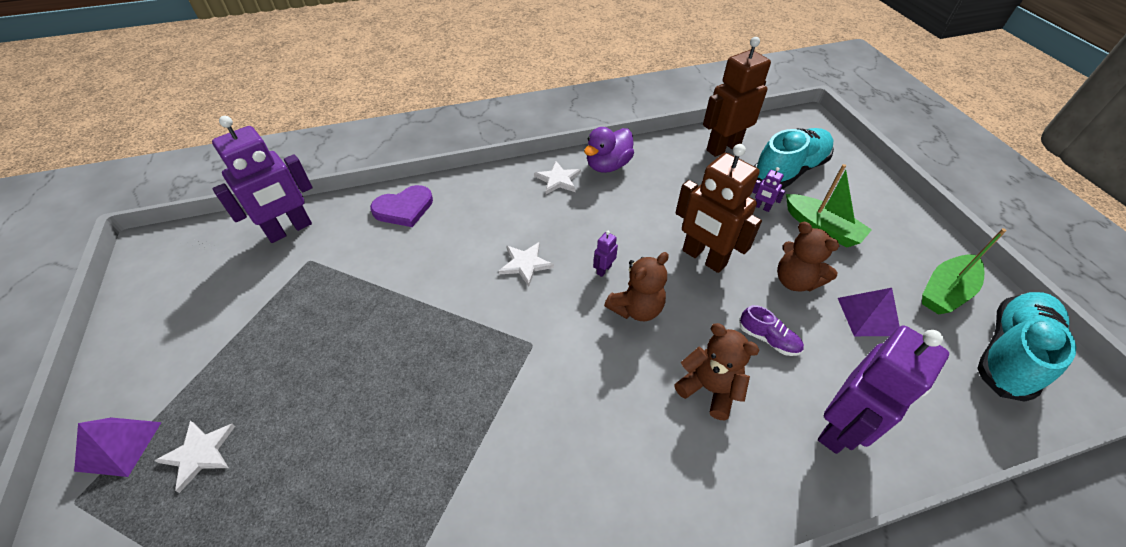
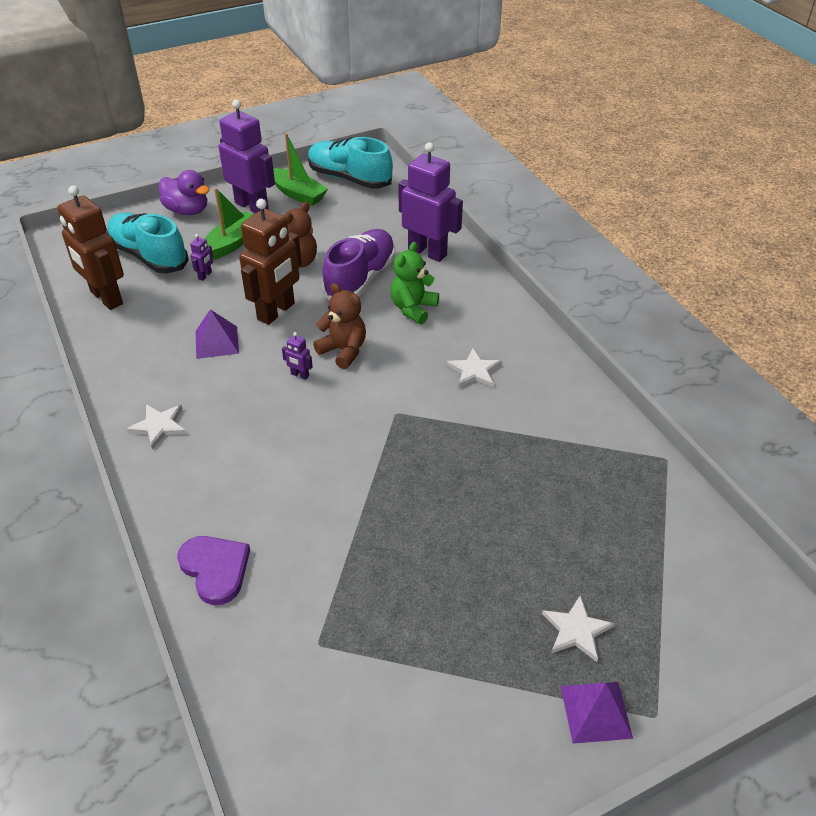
camera: 100 degrees left, 5 degrees down
purple robot [212,116,313,243] -> purple robot moved to [219,99,275,213]
white star [498,242,554,286] -> white star moved to [446,348,502,388]
purple duck [584,127,634,173] -> purple duck moved to [159,170,209,215]
brown teddy bear [674,323,760,420] -> green teddy bear [390,242,439,324]
purple shoe [739,305,804,356] -> purple shoe [322,229,395,300], size x2.14
purple pyramid [838,288,900,336] -> purple pyramid moved to [196,309,239,359]

